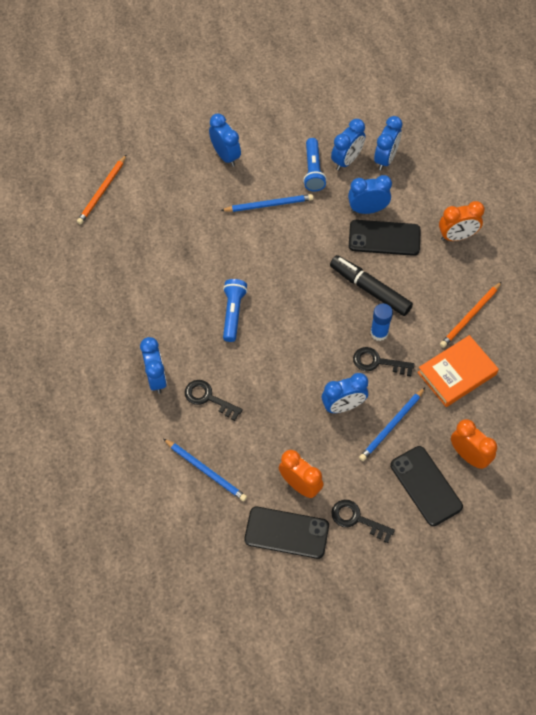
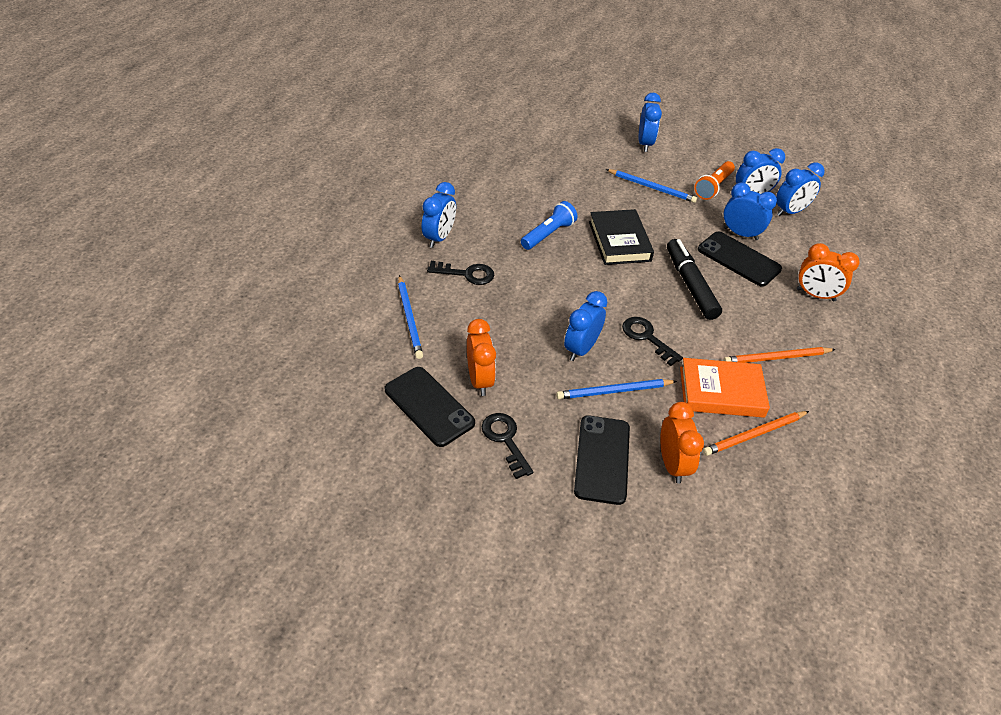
camera: 35 degrees right, 15 degrees down
orange pencil [77,154,127,225] -> orange pencil moved to [703,411,809,456]
black key [185,380,243,421] -> black key turned 120 degrees clockwise [427,261,494,285]
blue flashlight [303,138,327,191] -> orange flashlight [694,161,735,200]
blue clock [322,373,368,413] -> blue clock turned 105 degrees clockwise [564,291,607,361]
blue glue stick [370,303,393,341] -> none
none -> black book [589,209,654,265]

